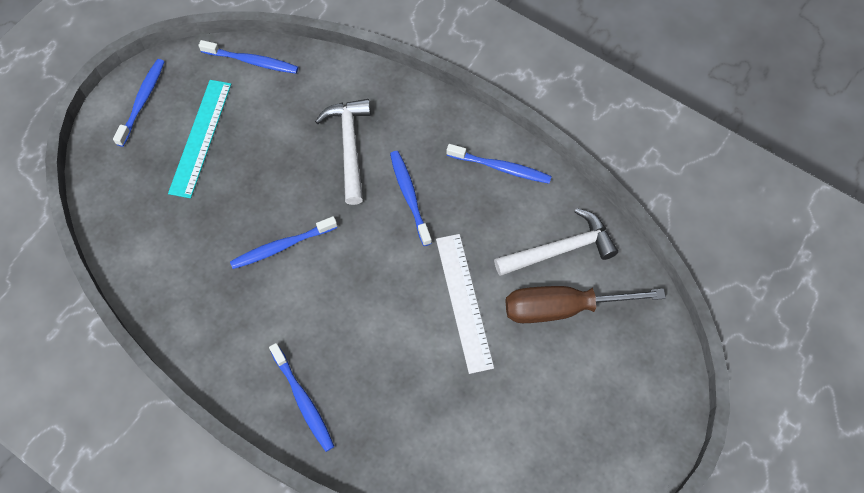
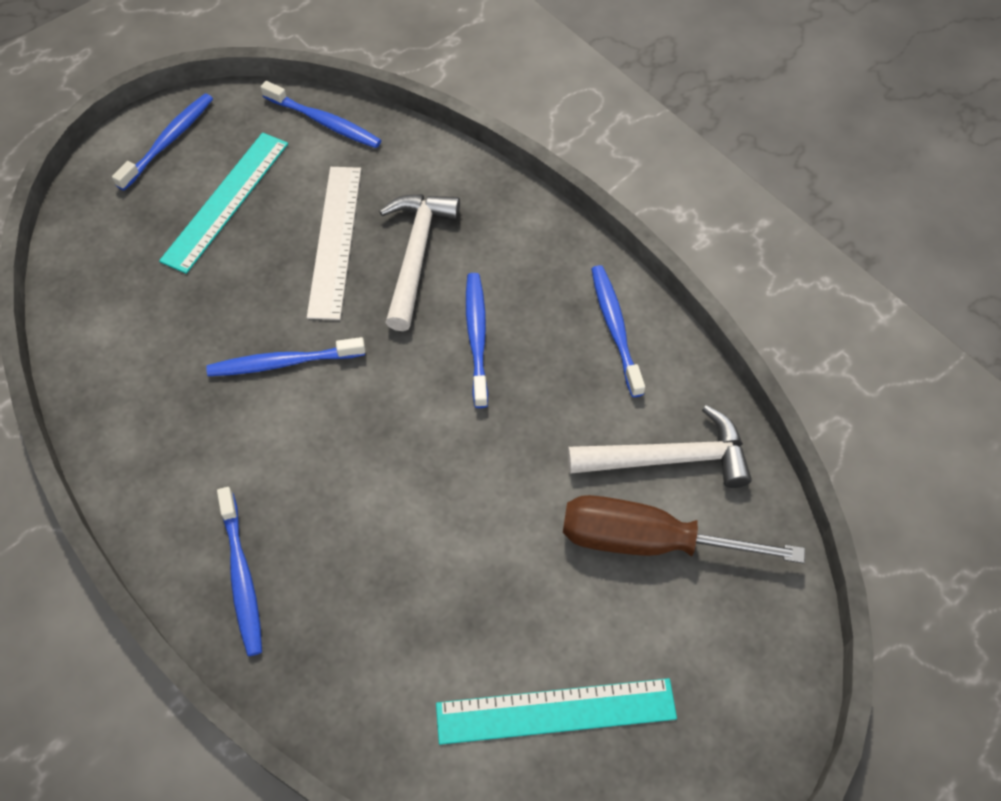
camera: 15 degrees right, 5 degrees down
white ruler [436,234,494,374] -> white ruler moved to [307,167,361,320]
blue toothbrush [446,144,552,183] -> blue toothbrush turned 135 degrees counterclockwise [591,265,645,397]
none -> turquoise ruler [436,678,677,745]

